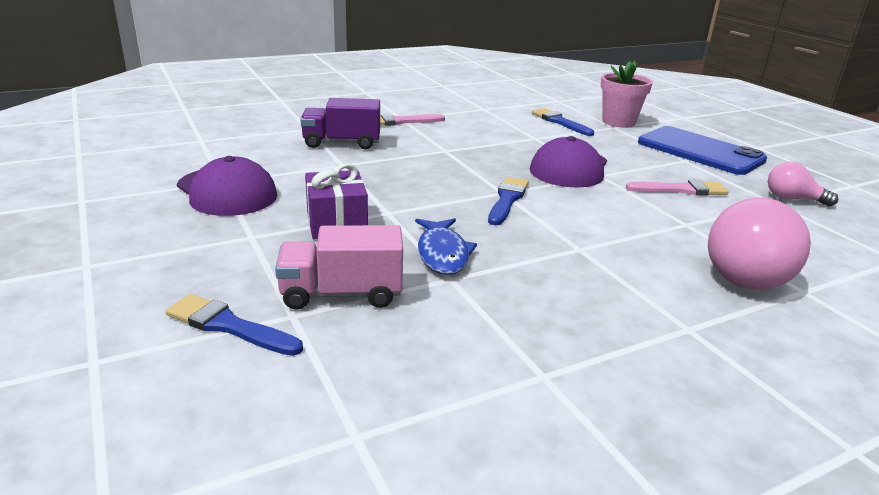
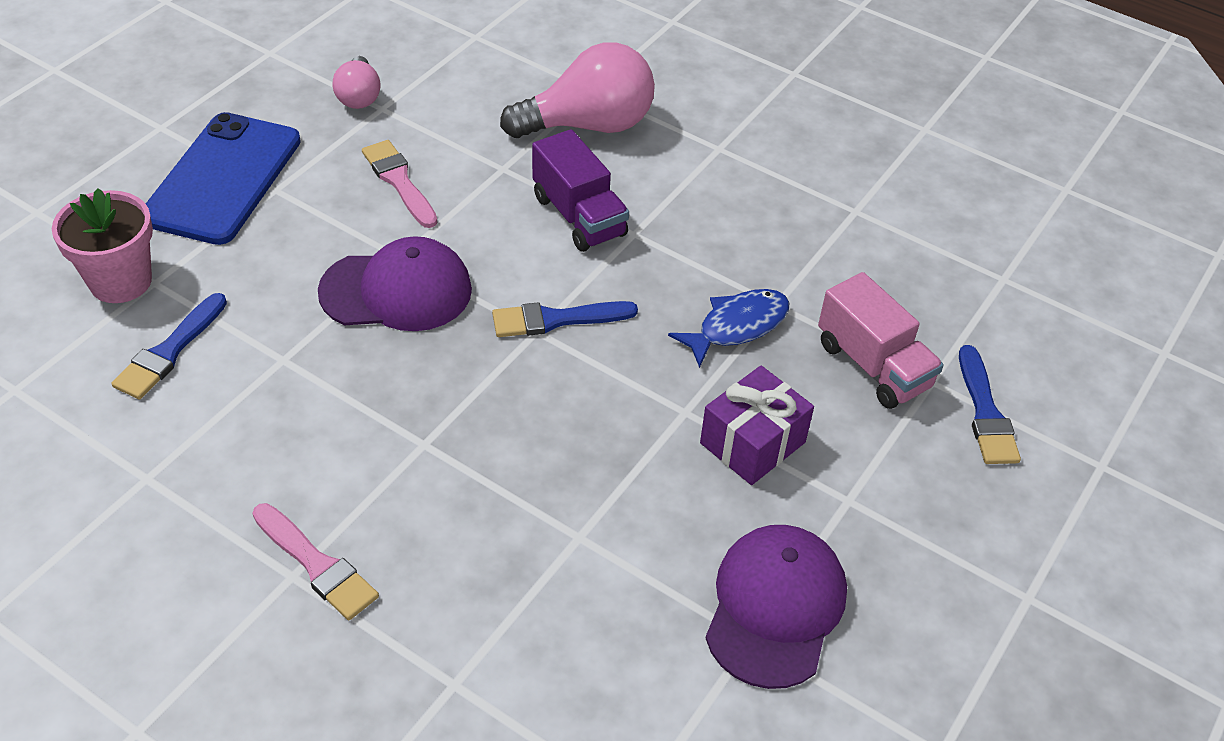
camera: 120 degrees left, 20 degrees up
purple truck [300,98,380,149] -> purple truck moved to [532,129,629,252]

